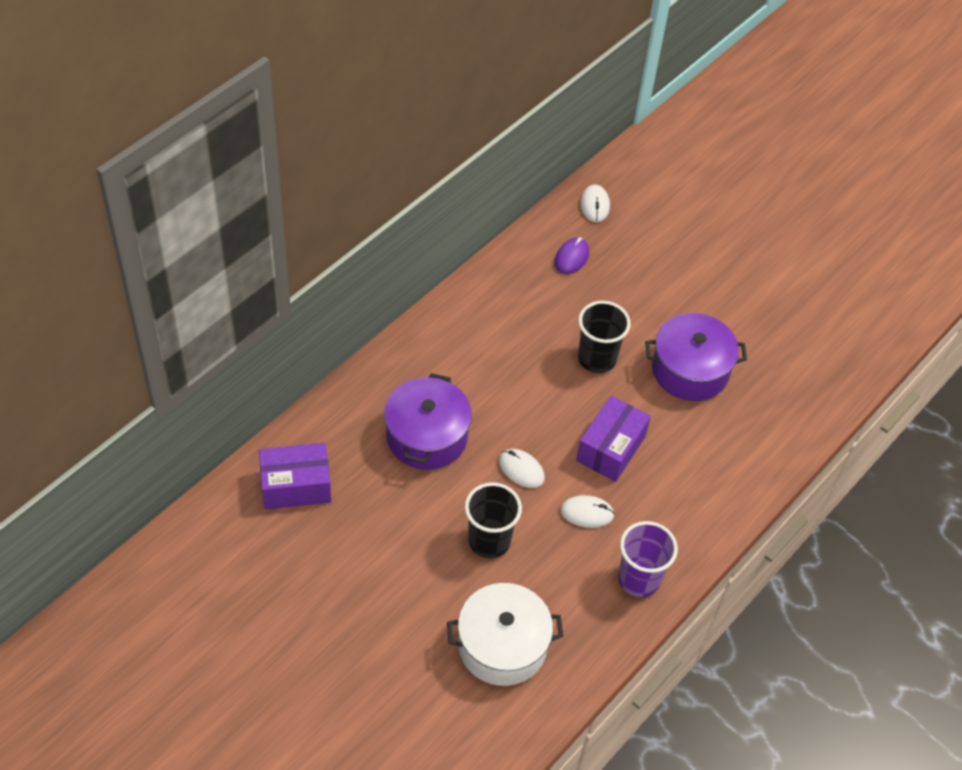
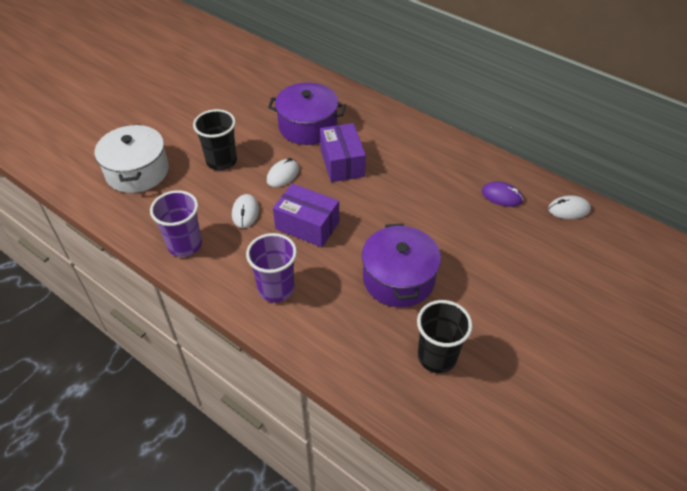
camera: 90 degrees right, 5 degrees down
purple box [259,443,331,509] -> purple box moved to [320,123,366,182]
black cup [578,301,631,373] -> black cup moved to [417,300,473,373]
none -> purple cup [246,233,297,302]

